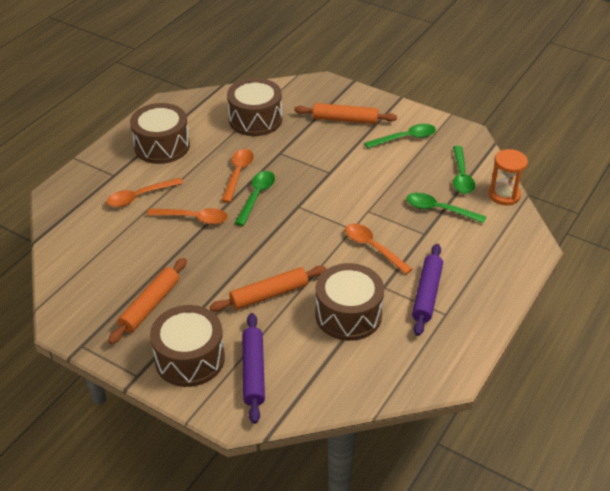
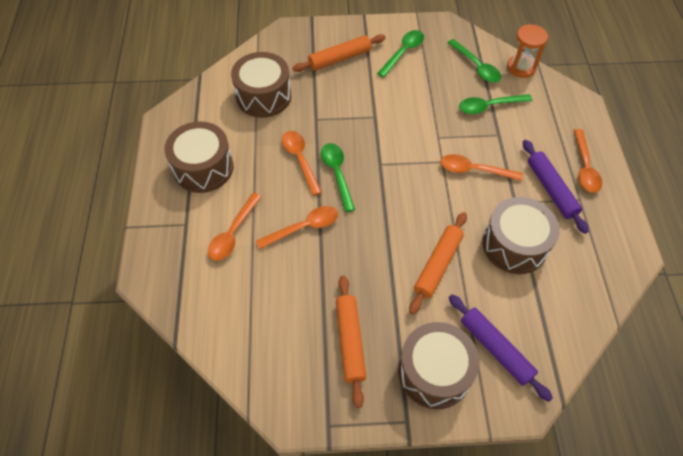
camera: 35 degrees left, 15 degrees up
none -> orange spoon [574,129,602,193]

